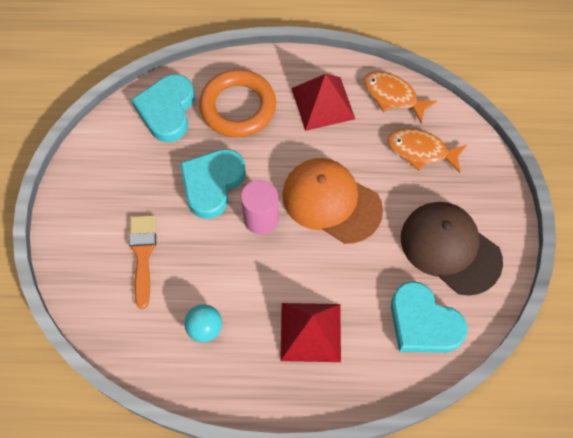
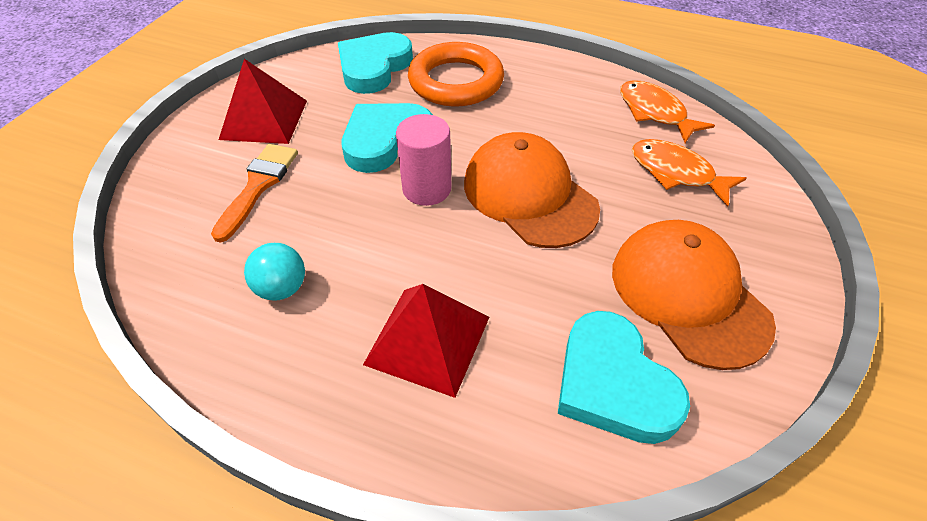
camera: 20 degrees right, 15 degrees down
red pyramid [291,74,355,131] -> red pyramid moved to [219,59,307,144]
brown cap [401,202,503,296] -> orange cap [612,220,776,370]

